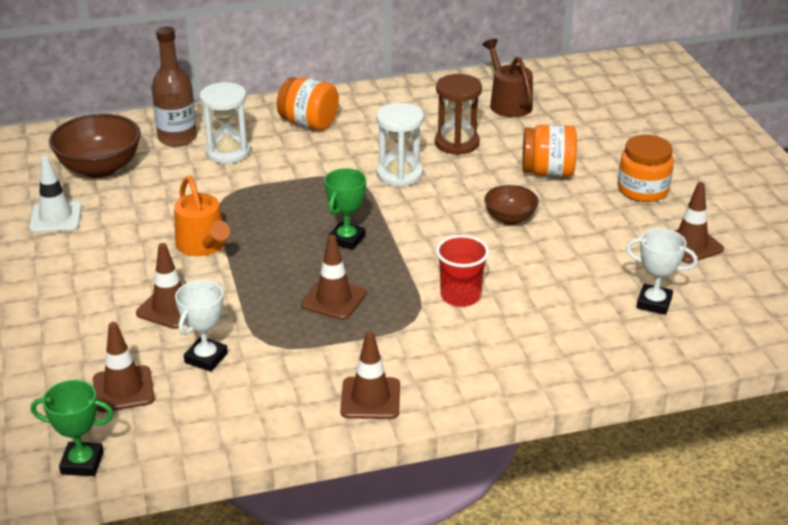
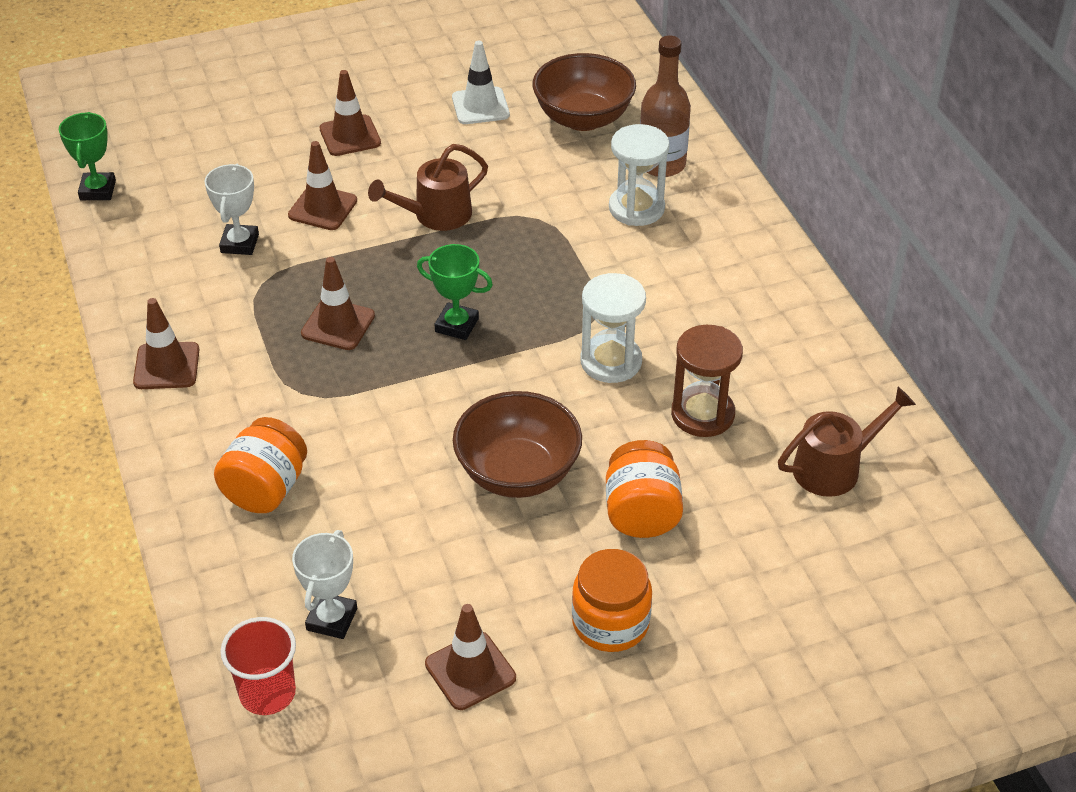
camera: 85 degrees right, 10 degrees up
brown traffic cone [93,322,155,412] -> brown traffic cone moved to [319,70,381,156]
orange watering can [174,176,230,256] -> brown watering can [368,144,488,231]
white trophy [175,280,228,372] -> white trophy turned 75 degrees clockwise [205,164,259,255]
orange jar [277,77,339,131] -> orange jar moved to [214,417,307,513]
red cup [436,235,489,307] -> red cup moved to [221,617,296,715]
brown bowl [484,185,539,225] -> brown bowl [453,391,582,498], size x1.75

